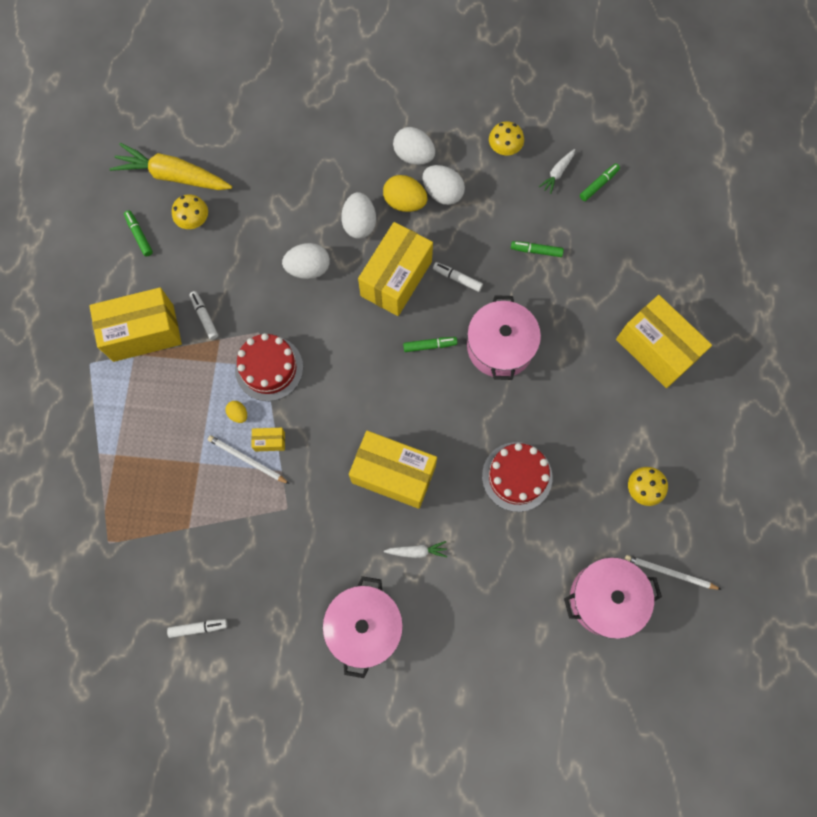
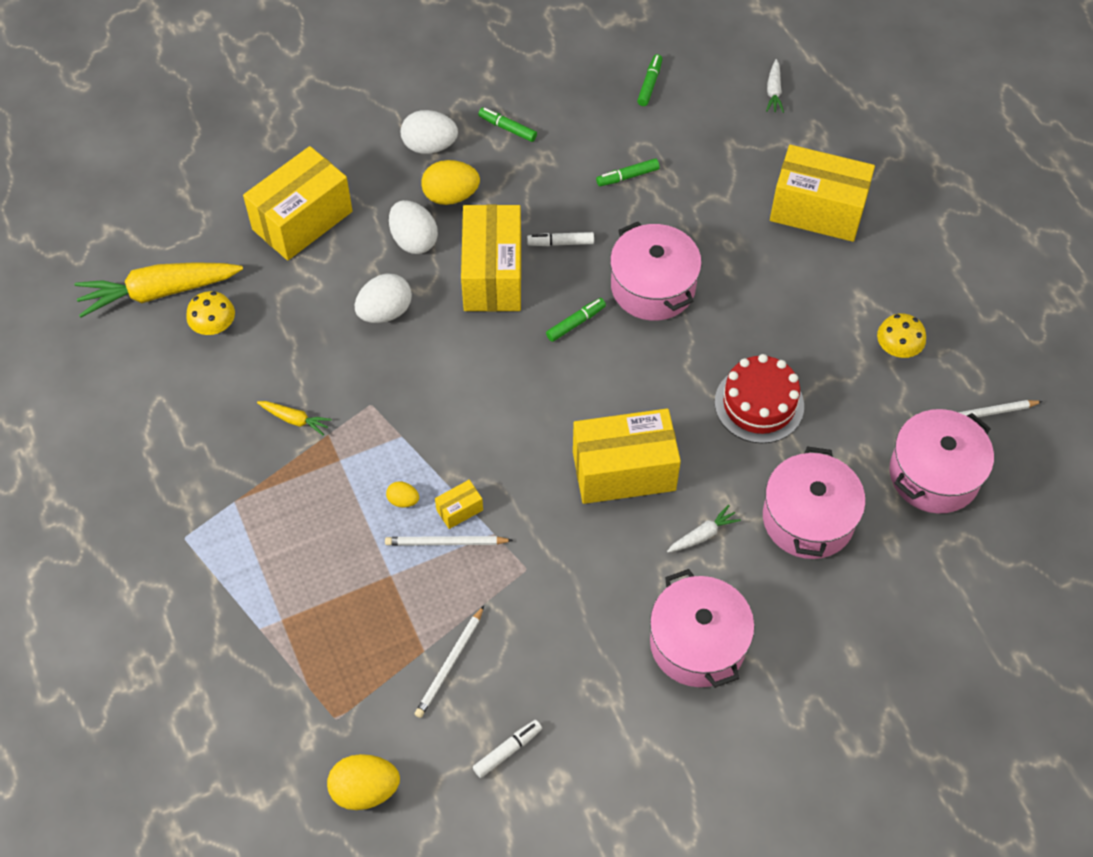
camera: 30 degrees left, 15 degrees down
yellow box [89,287,182,362] -> yellow box moved to [243,146,353,260]
green marker [124,210,153,257] -> green marker moved to [478,107,537,142]
white marker [189,291,218,340] -> yellow carrot [257,401,332,436]
red cake [235,333,303,401] -> none
white egg [422,165,465,205] -> none
yellow mushroom [489,121,524,155] -> none
white carrot [539,149,575,194] -> white carrot moved to [766,59,784,113]
none -> yellow egg [327,754,400,810]
none -> white pencil [415,606,484,718]
none -> pink pot [763,446,866,559]

